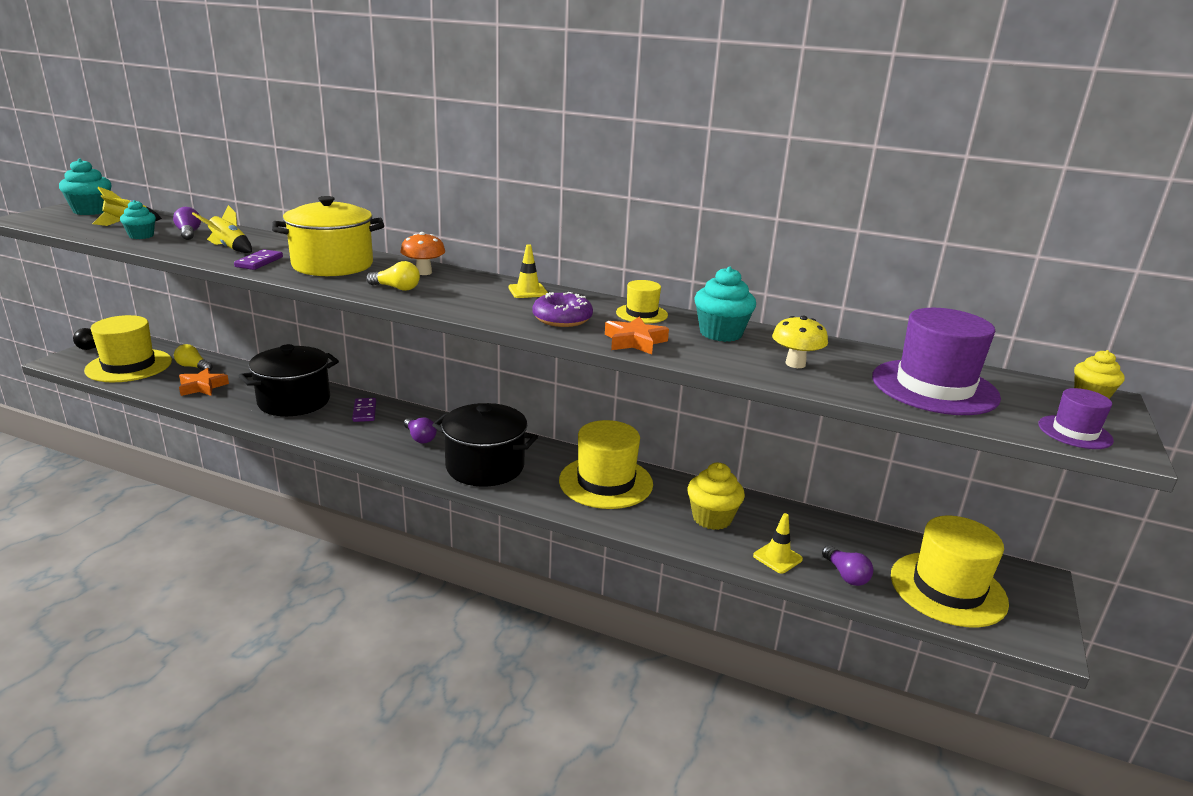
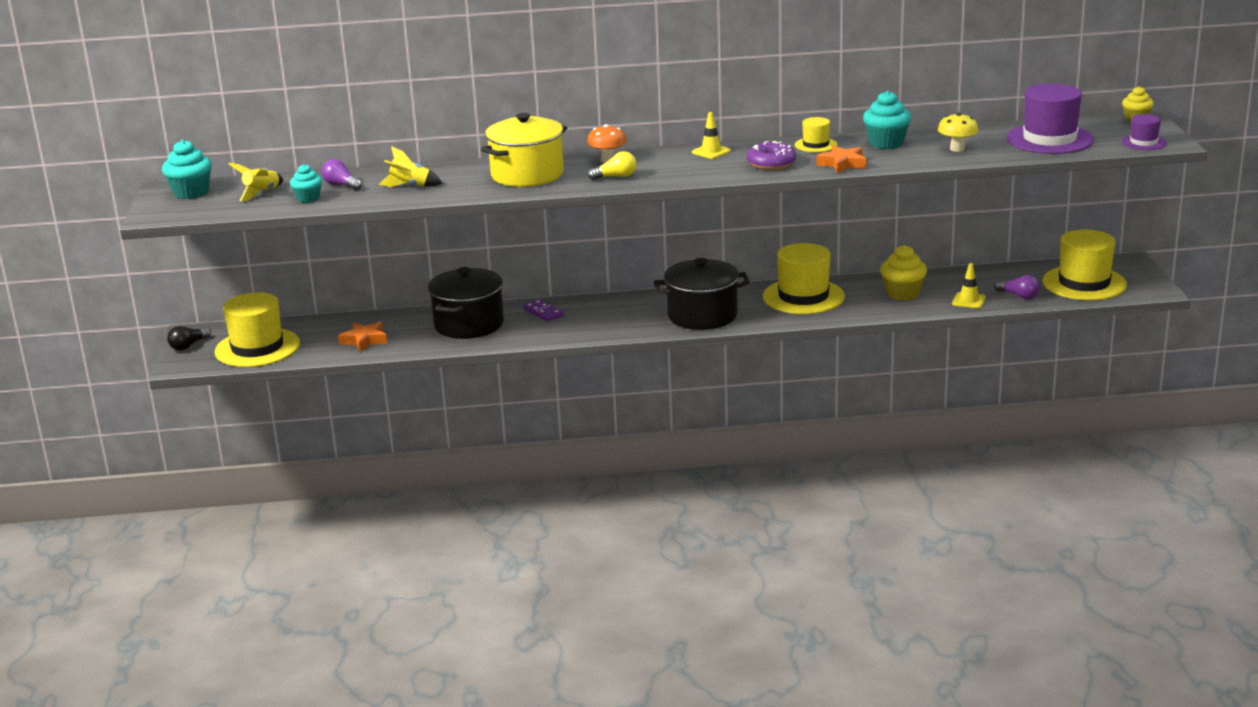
camera: 25 degrees left, 0 degrees up
yellow light bulb [174,344,213,371] -> none
purple domino [234,249,283,270] -> none
purple light bulb [404,418,437,443] -> none

